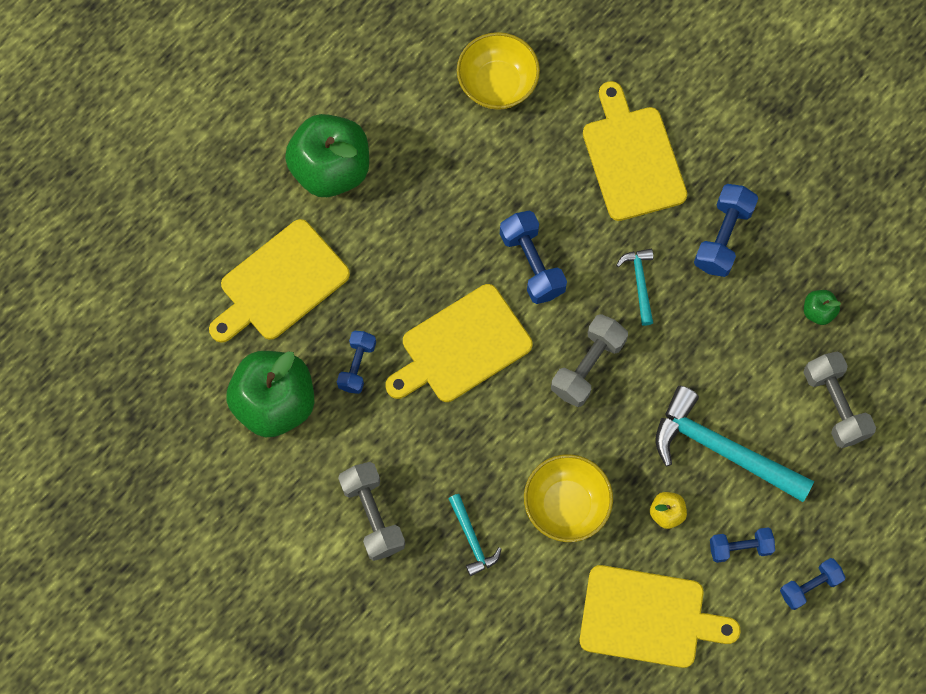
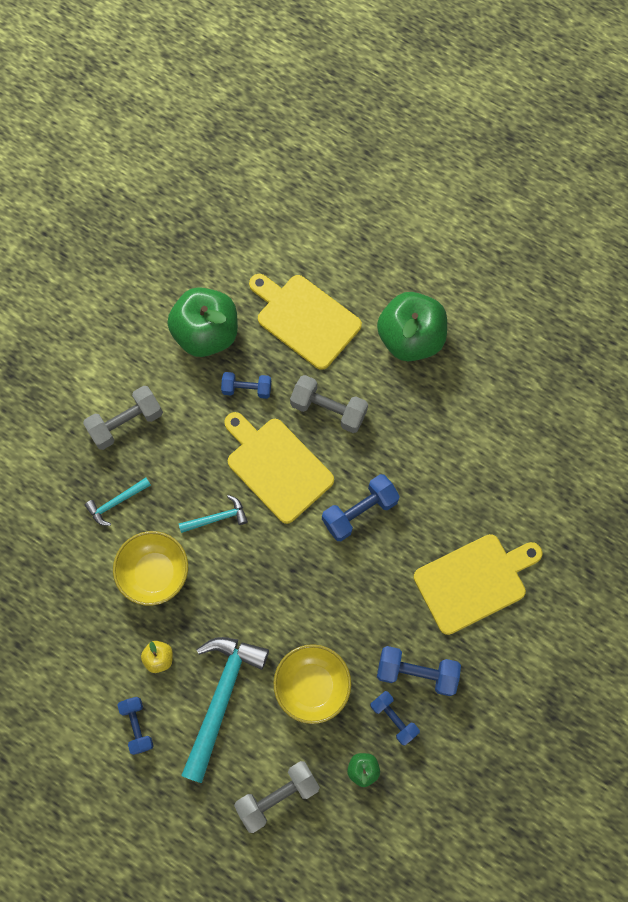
camera: 80 degrees right, 0 degrees up
yellow bowl [457,32,540,110] -> yellow bowl moved to [273,644,351,724]
grey dumbbell [551,314,628,407] -> grey dumbbell moved to [290,375,368,433]
yellow cutting board [579,565,740,668] -> none
turquoise hammer [616,249,653,326] -> turquoise hammer moved to [179,495,248,533]
blue dumbbell [780,558,846,610] -> blue dumbbell moved to [370,691,420,746]

